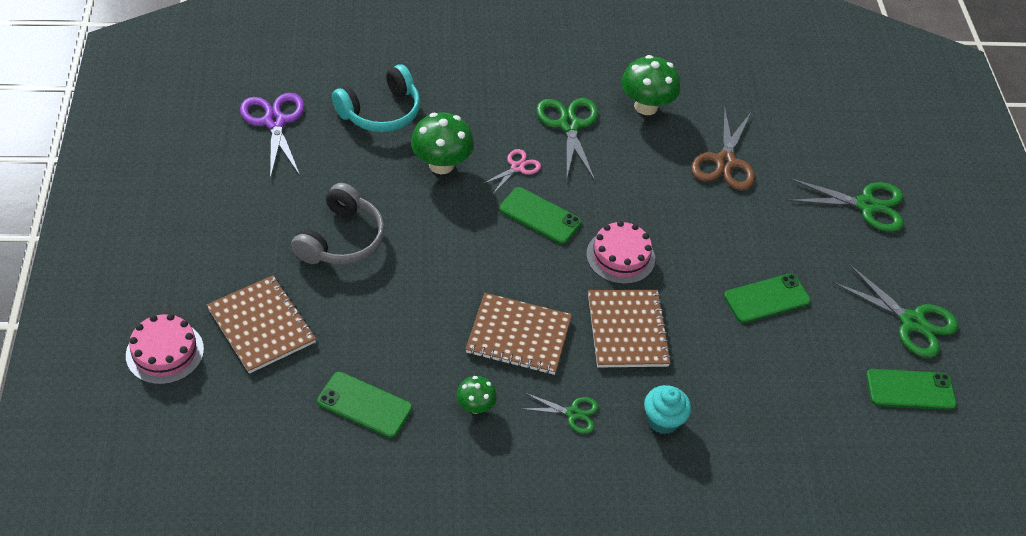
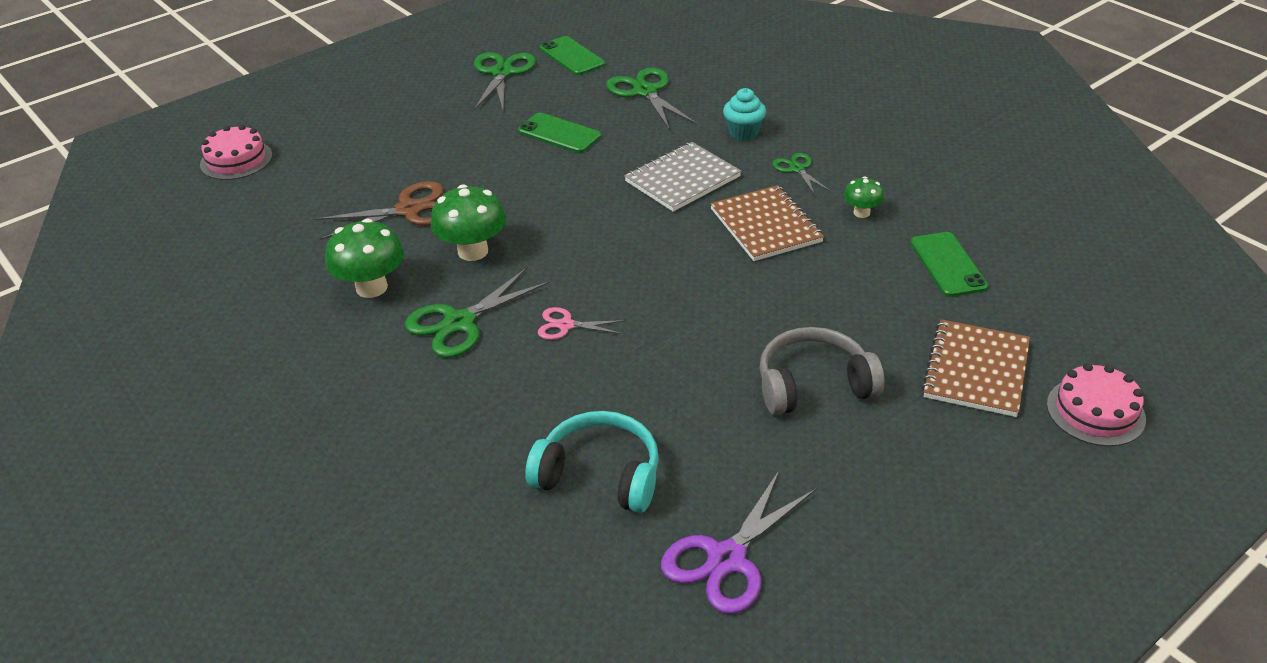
camera: 120 degrees left, 10 degrees down
green mushroom [411,112,474,174] -> green mushroom moved to [431,184,506,261]
green phone [499,187,582,244] -> none
pink cake [586,221,655,284] -> pink cake moved to [200,124,272,180]
brown notebook [588,290,672,367] -> grey notebook [624,142,741,212]
green scissors [788,178,904,232] -> green scissors moved to [606,68,696,130]

